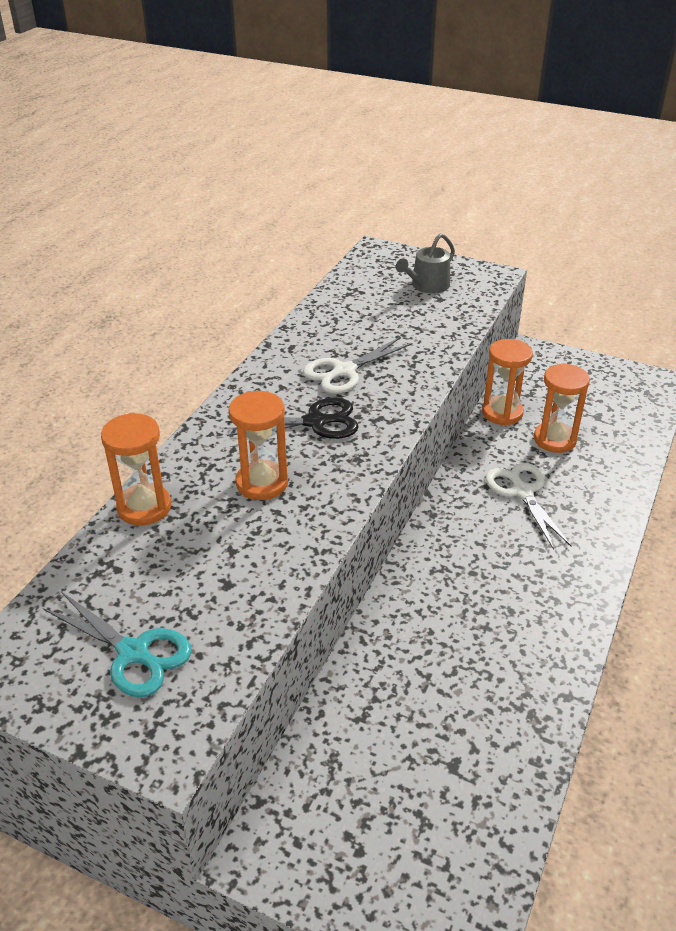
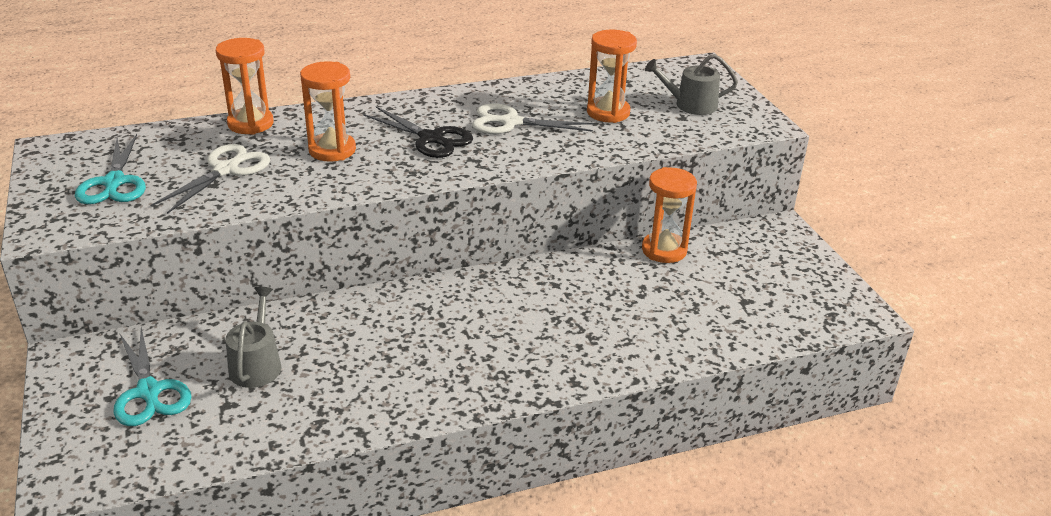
camera: 45 degrees right, 5 degrees down
white scissors [486,463,572,550] -> white scissors moved to [151,144,270,214]
orange hourglass [534,363,590,453] -> orange hourglass moved to [587,30,637,123]
none -> turquoise scissors [114,328,192,426]
none -> grey watering can [226,287,282,388]

